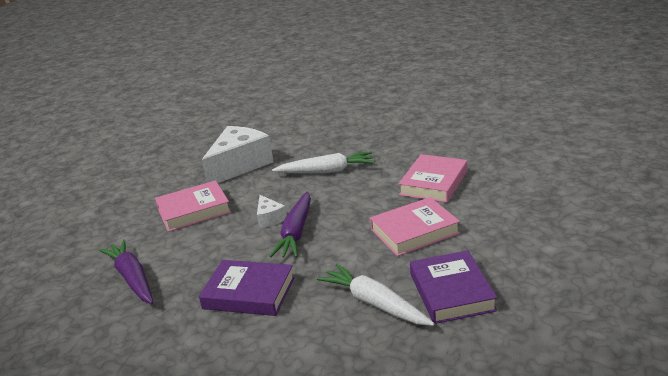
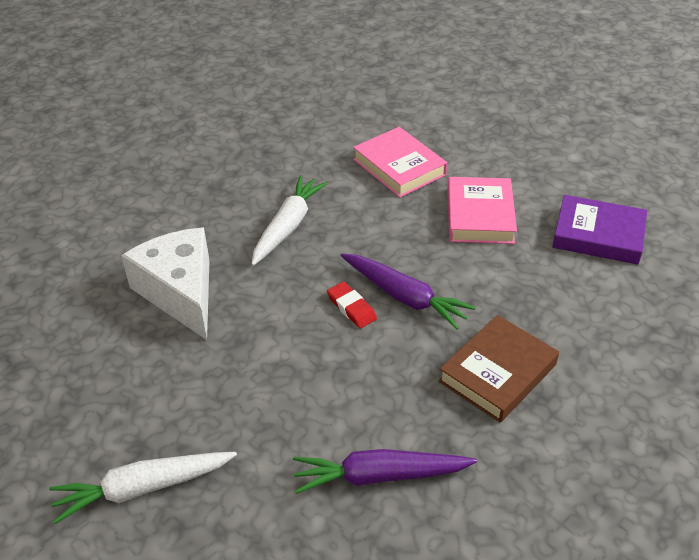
camera: 65 degrees left, 15 degrees up
pink book [155,180,231,232] -> none
purple book [199,260,295,316] -> brown book [438,315,559,423]
white cheese [257,195,287,228] -> red eraser [327,282,377,328]
white carrot [317,264,435,326] -> white carrot moved to [49,452,237,524]

